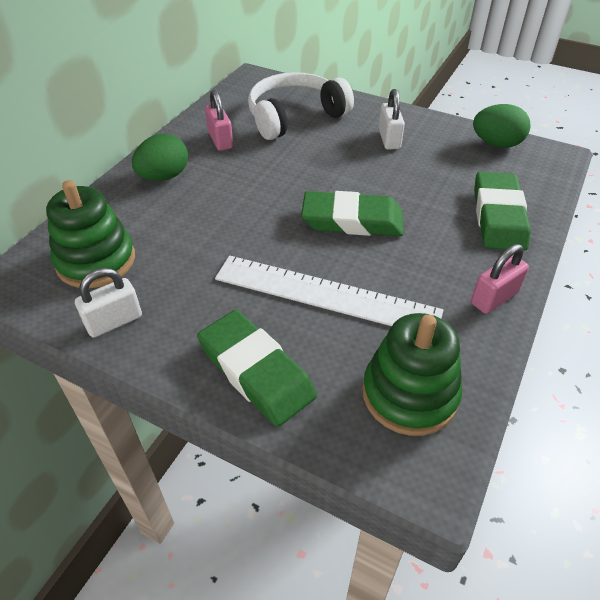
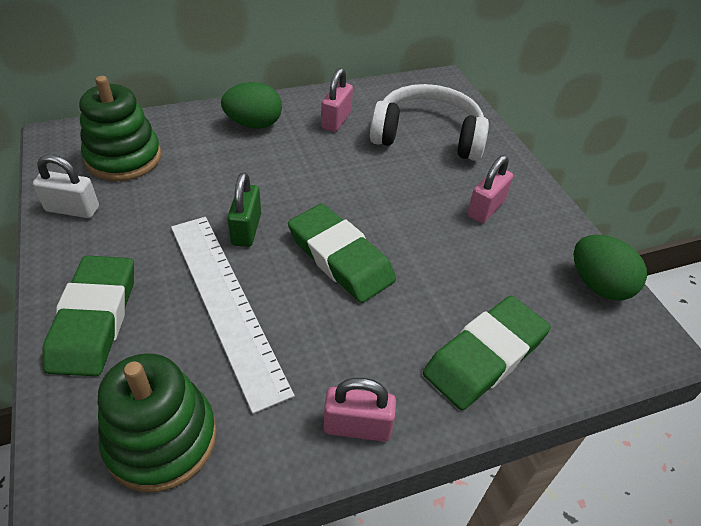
camera: 40 degrees right, 0 degrees up
white padlock [379,89,405,150] -> pink padlock [467,155,513,223]
none -> green padlock [227,172,261,247]

